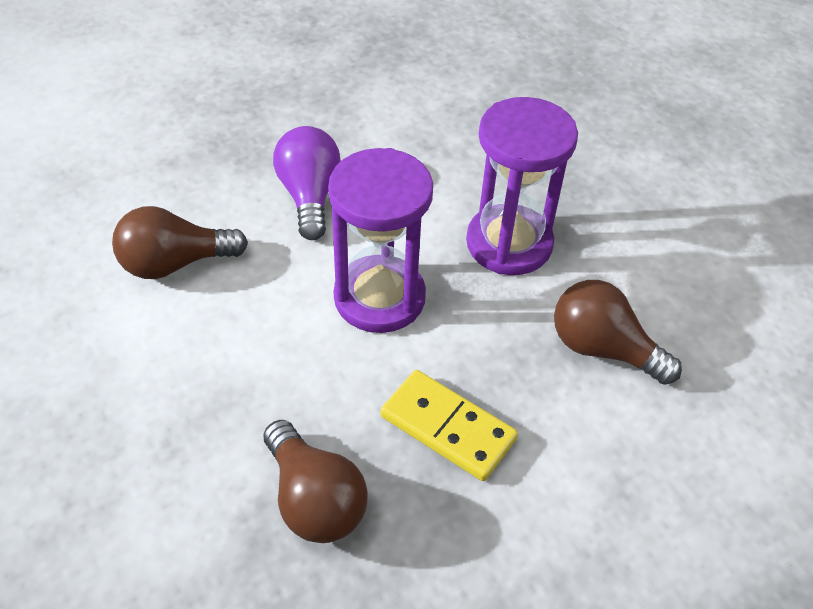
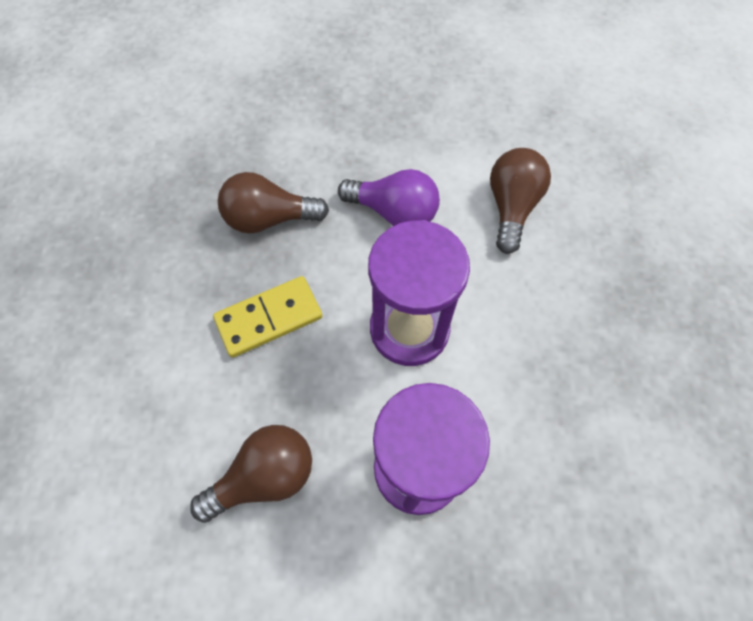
camera: 120 degrees right, 15 degrees up
purple light bulb [273,126,341,240] -> purple light bulb moved to [338,169,440,226]

